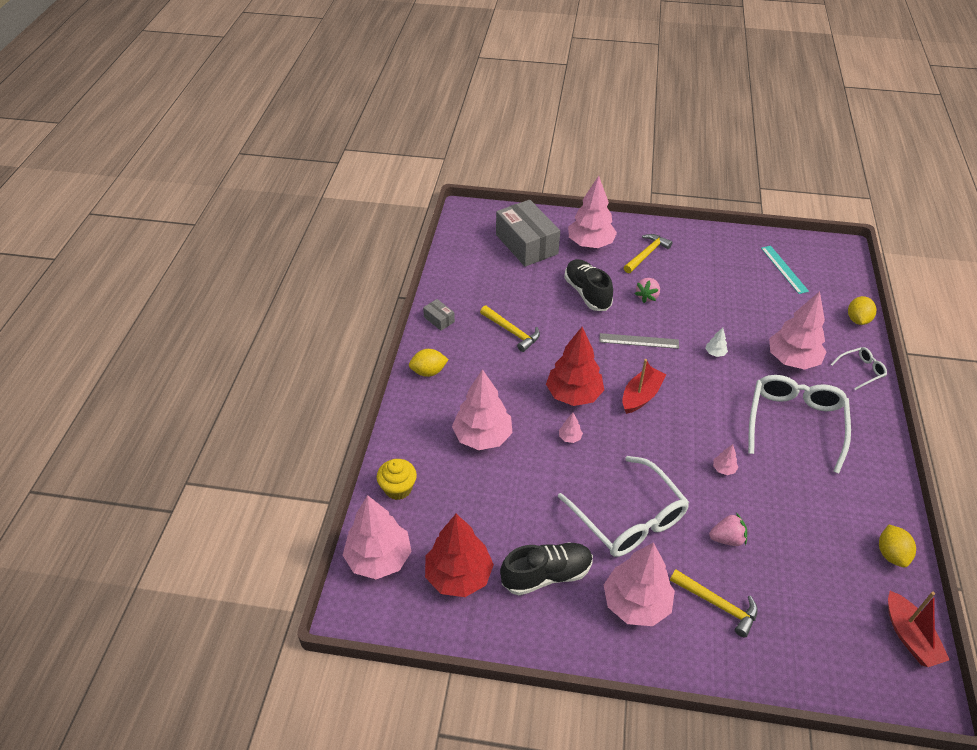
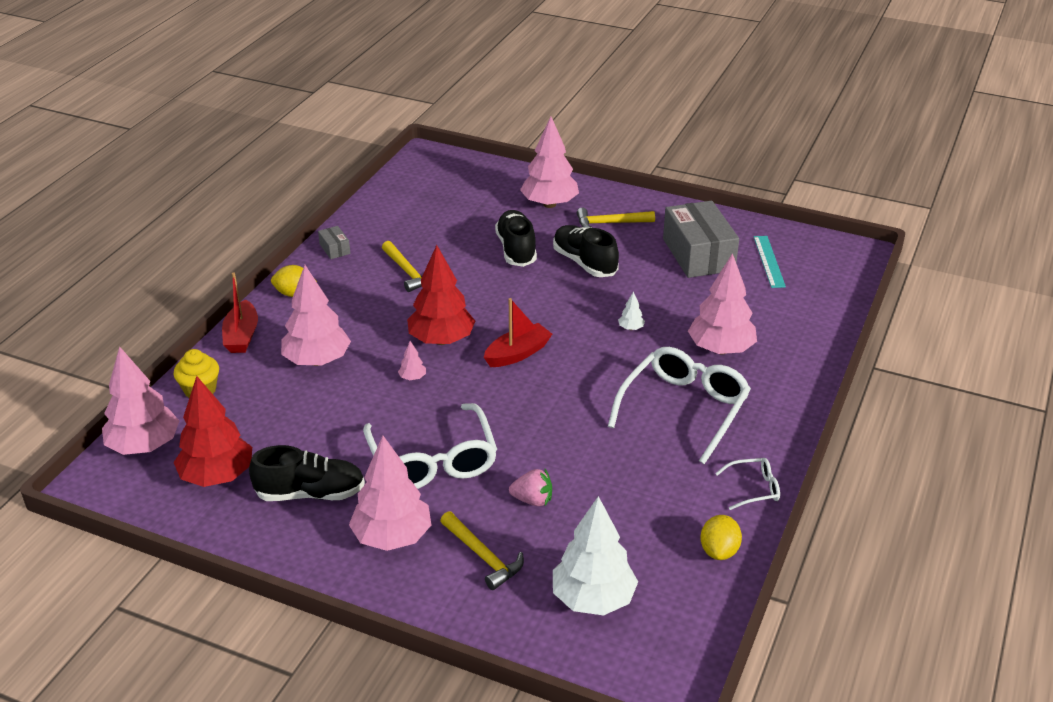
camera: 15 degrees right, 10 degrees down
grey box [496,200,560,267] -> grey box moved to [663,201,739,278]
grey ruler [599,333,679,349] -> none
yellow hammer [624,234,673,273] -> yellow hammer turned 150 degrees counterclockwise [577,208,655,228]
pink strawberry [635,278,660,303] -> black shoe [553,225,619,277]
pink tree [713,444,738,475] -> none
white glasses [831,347,887,390] -> white glasses moved to [715,458,780,510]
yellow lemon [848,296,877,325] -> none
red boat [888,591,950,667] -> red boat moved to [222,272,258,353]
none -> white tree [553,496,638,615]

